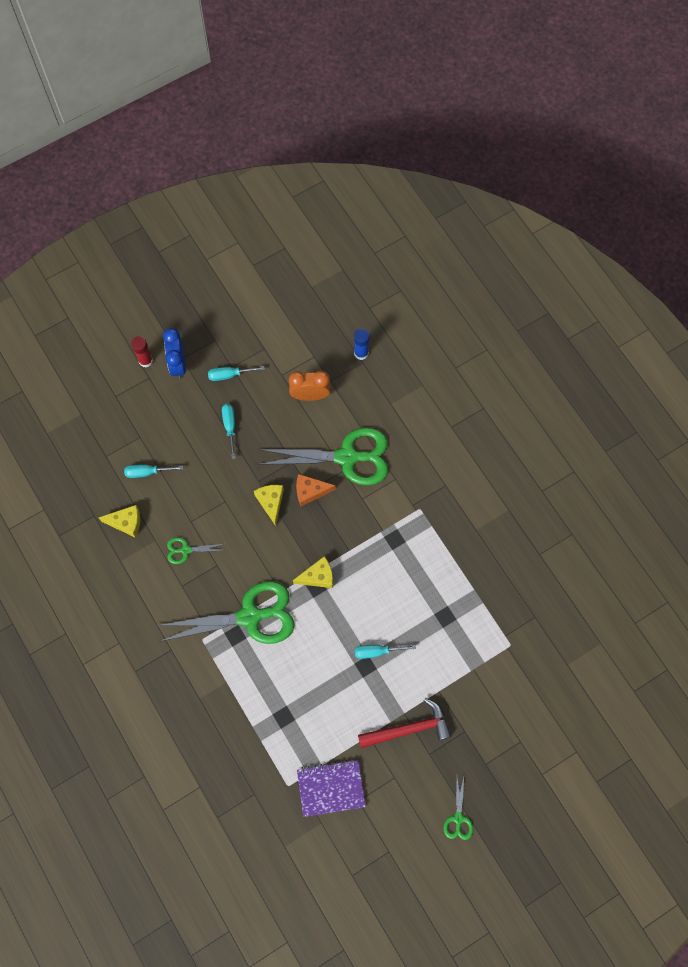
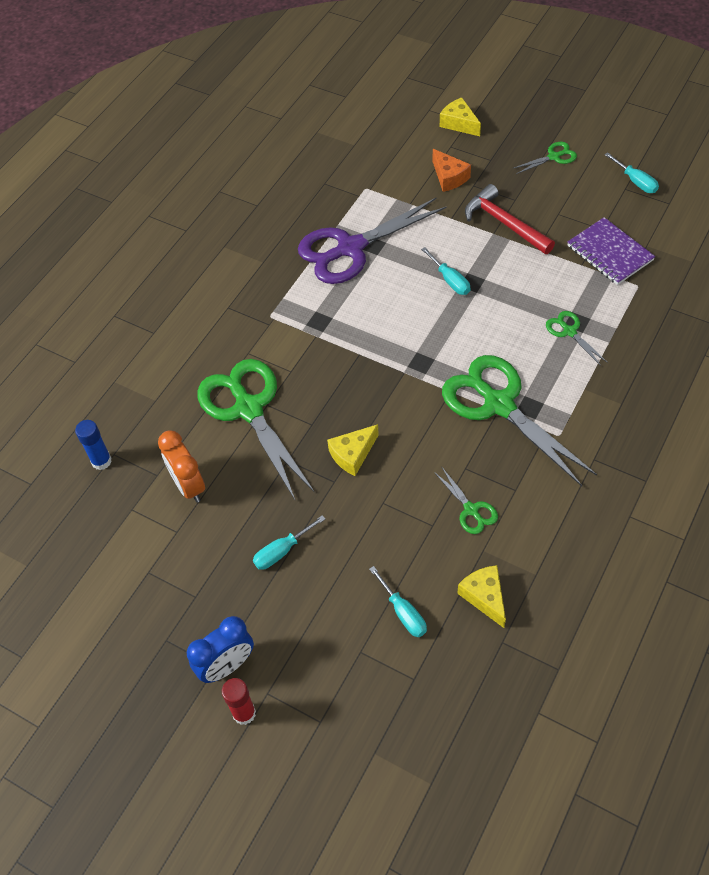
camera: 115 degrees left, 15 degrees down
turquoise screwdriver [208,366,265,381] -> turquoise screwdriver moved to [604,152,659,193]
yellow cheese [293,556,333,588] -> yellow cheese moved to [440,98,481,136]
orange cheese [296,474,336,506] -> orange cheese moved to [432,149,471,192]
none -> purple scissors [298,197,447,284]
none -> green scissors [546,311,608,366]

